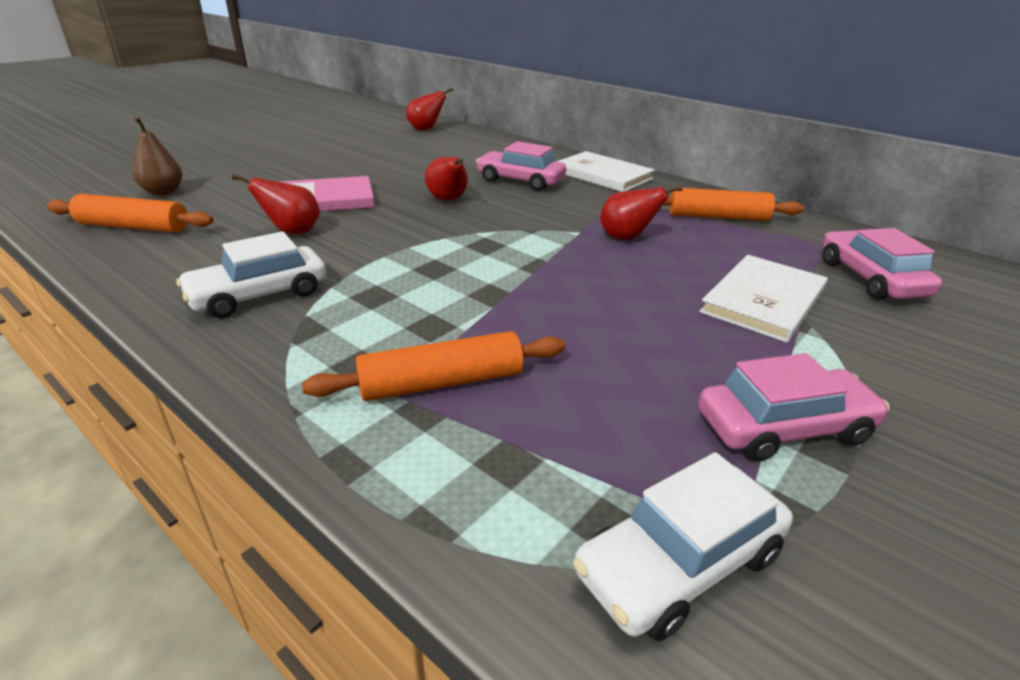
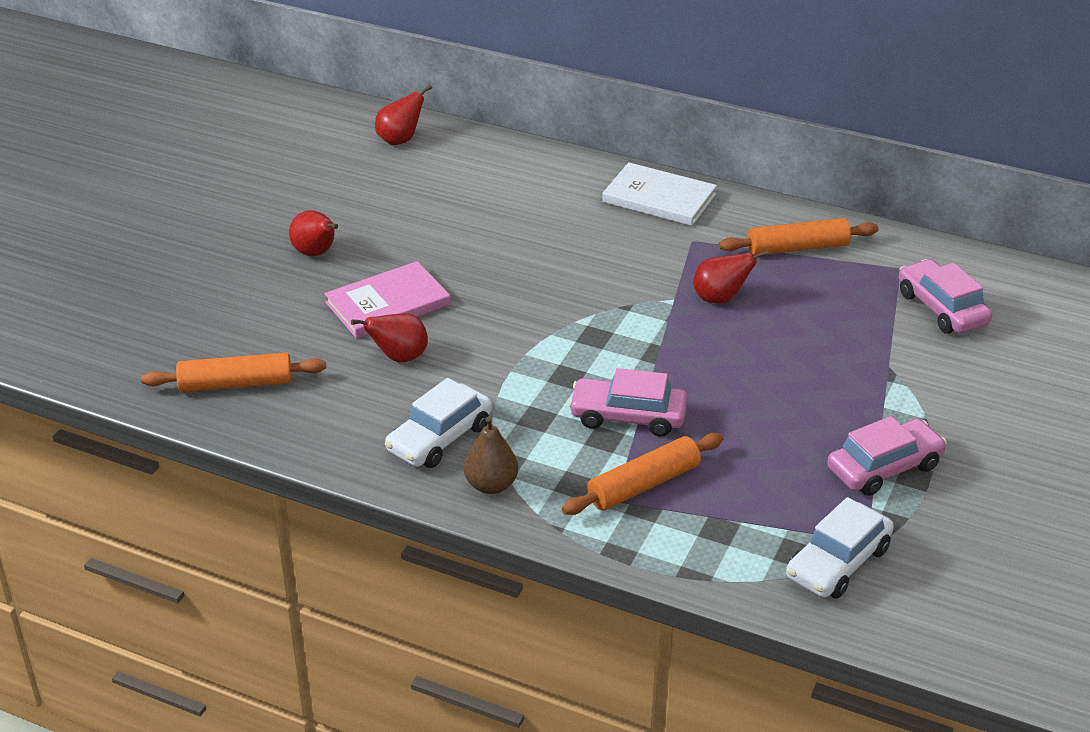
camera: 15 degrees left, 5 degrees up
brown pear [133,117,182,195] -> brown pear moved to [464,416,518,494]
red pear [425,157,468,200] -> red pear moved to [289,210,338,256]
pink car [476,141,566,191] -> pink car moved to [569,368,688,437]
white book [699,255,828,343] -> none

